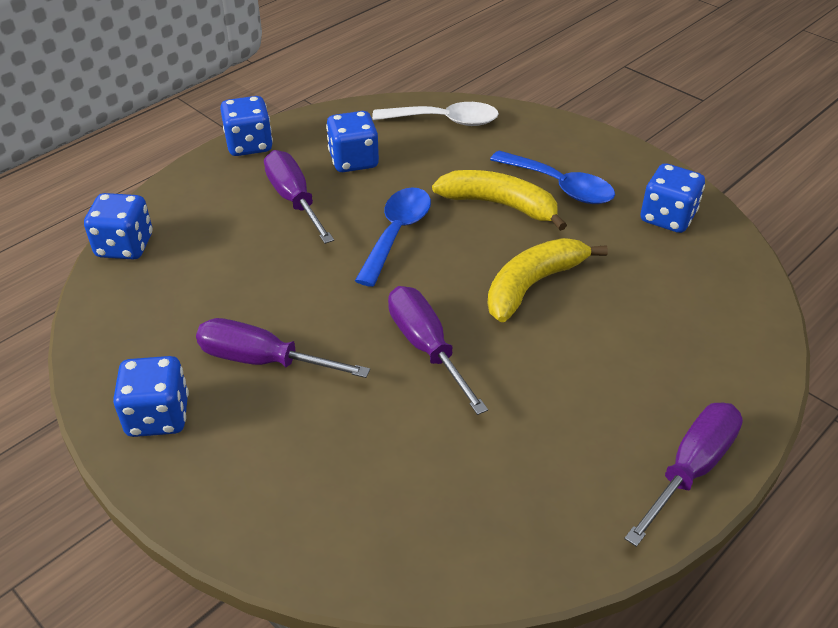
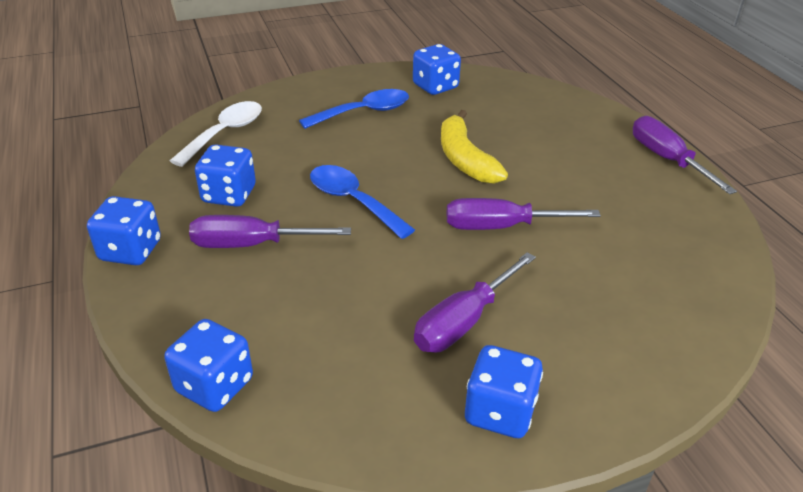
camera: 65 degrees left, 5 degrees down
yellow banana [432,170,567,231] -> none

